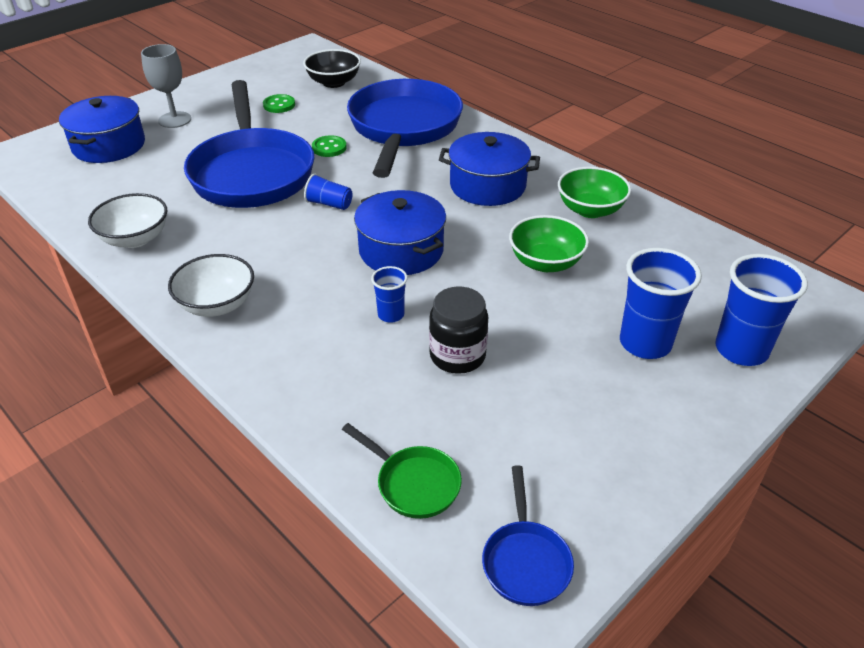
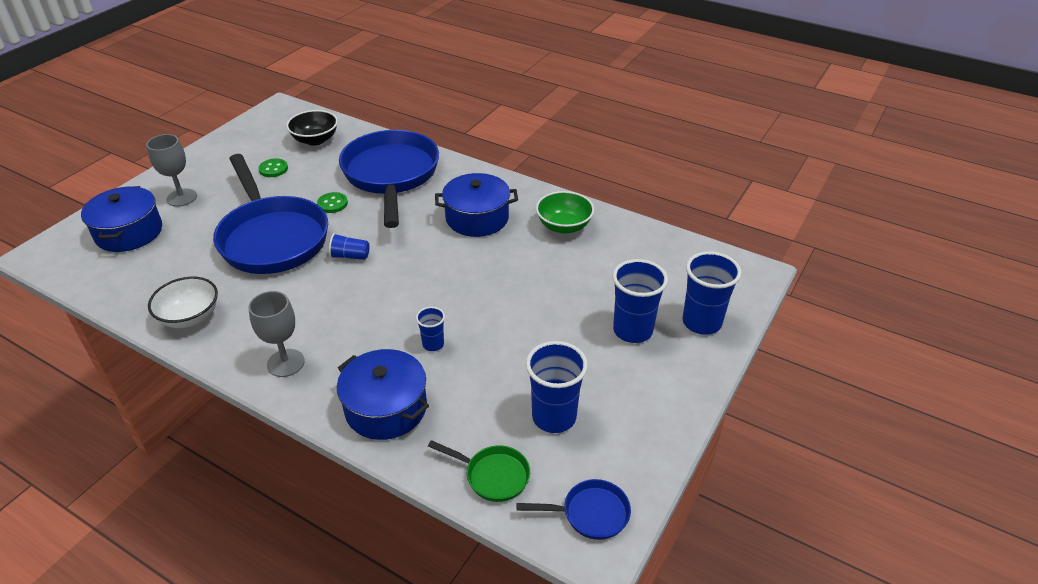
camera: 15 degrees left, 0 degrees up
white bowl [168,254,254,317] -> grey goblet [249,291,305,377]
blue pot [354,190,446,275] -> blue pot moved to [337,349,429,440]
black jar [429,287,488,374] -> none
blue pan [482,465,574,606] -> blue pan turned 75 degrees counterclockwise [517,479,631,540]
green bowl [509,215,589,272] -> none
none -> blue cup [526,341,588,433]

